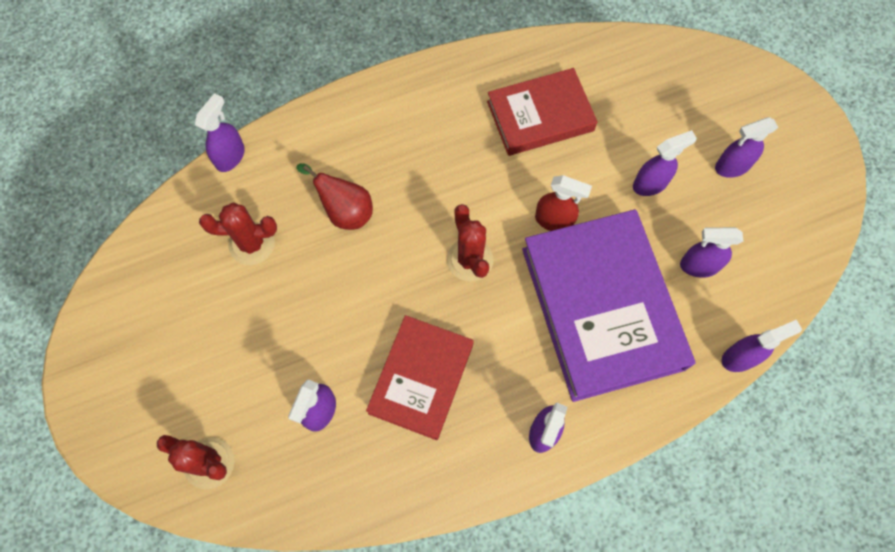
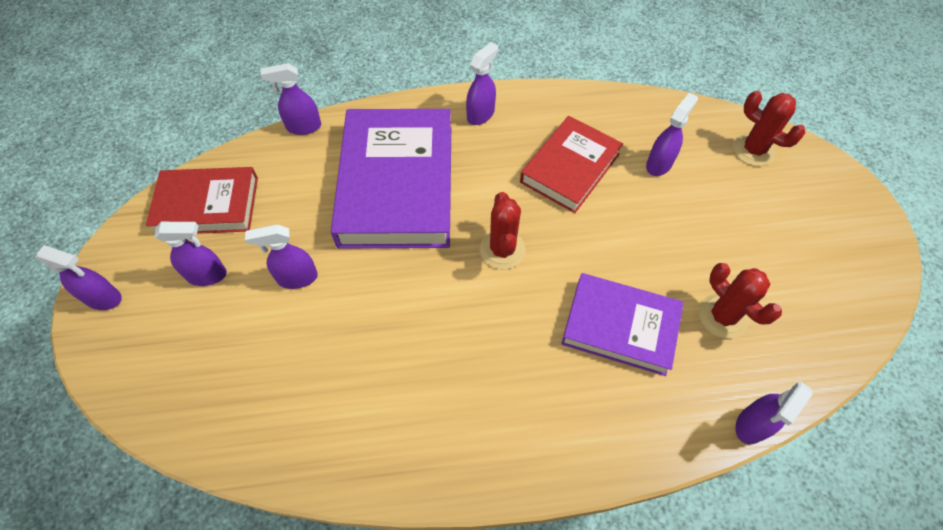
camera: 165 degrees left, 10 degrees down
red cactus [199,202,277,265] -> red cactus turned 45 degrees clockwise [698,263,782,339]
red pear [296,163,373,230] -> purple book [561,273,684,376]
red book [487,68,598,156] -> red book moved to [146,167,258,234]
red spray bottle [535,175,592,231] -> none
purple spray bottle [680,227,743,278] -> purple spray bottle moved to [35,245,122,310]

